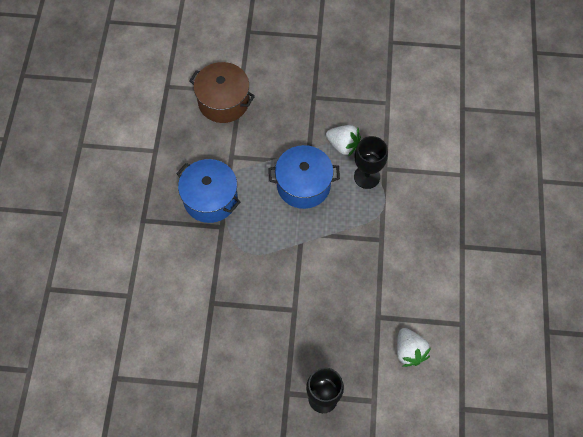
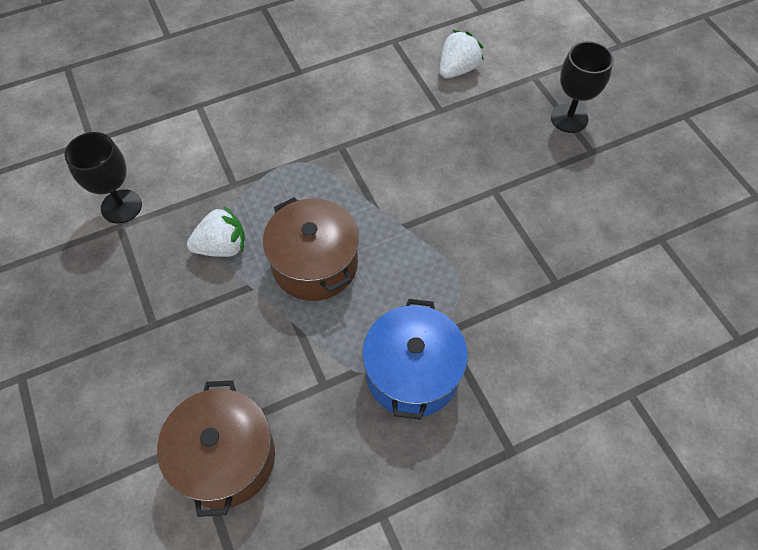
camera: 120 degrees left, 5 degrees down
blue pot [268,145,340,209] -> brown pot [263,197,359,301]
white strawberry [326,125,361,157] -> white strawberry turned 75 degrees clockwise [187,206,245,257]
black goblet [354,136,388,189] -> black goblet moved to [65,132,142,224]

